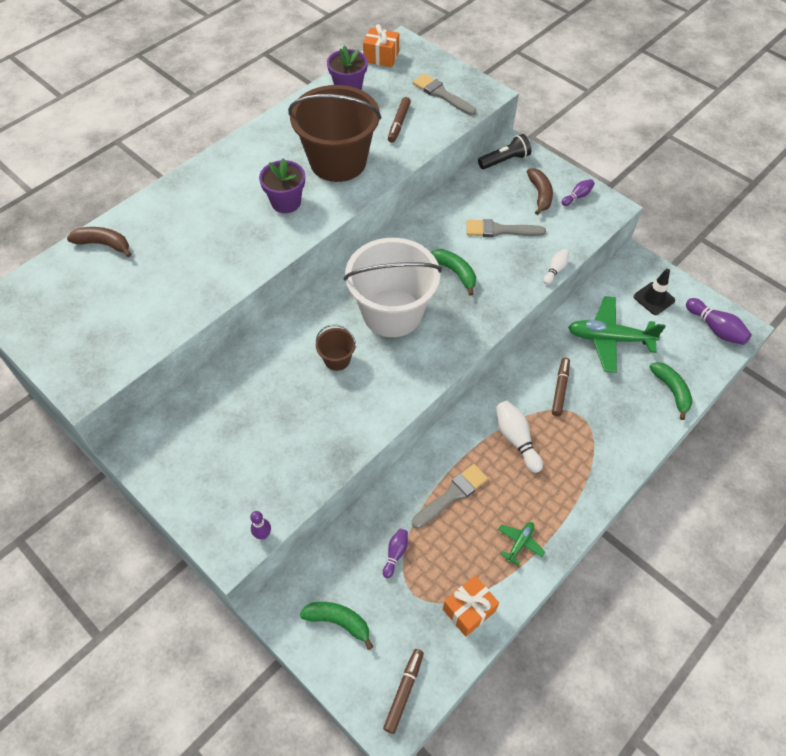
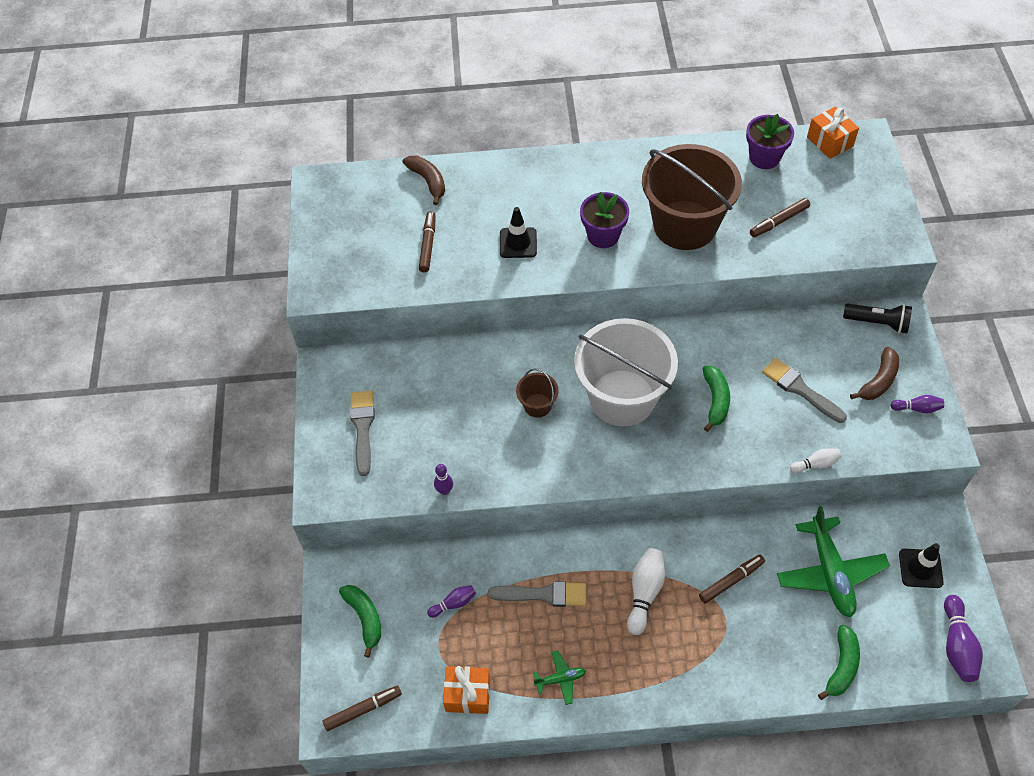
camera: 45 degrees right, 0 degrees up
purple bowling pin [250,511,271,539] -> purple bowling pin moved to [434,464,453,495]
grey brush [413,74,476,115] -> grey brush moved to [350,391,375,476]
green plane [568,296,666,373] -> green plane turned 150 degrees counterclockwise [777,506,890,617]
none -> brown marker [419,211,436,272]
none -> black traffic cone [500,207,537,258]

